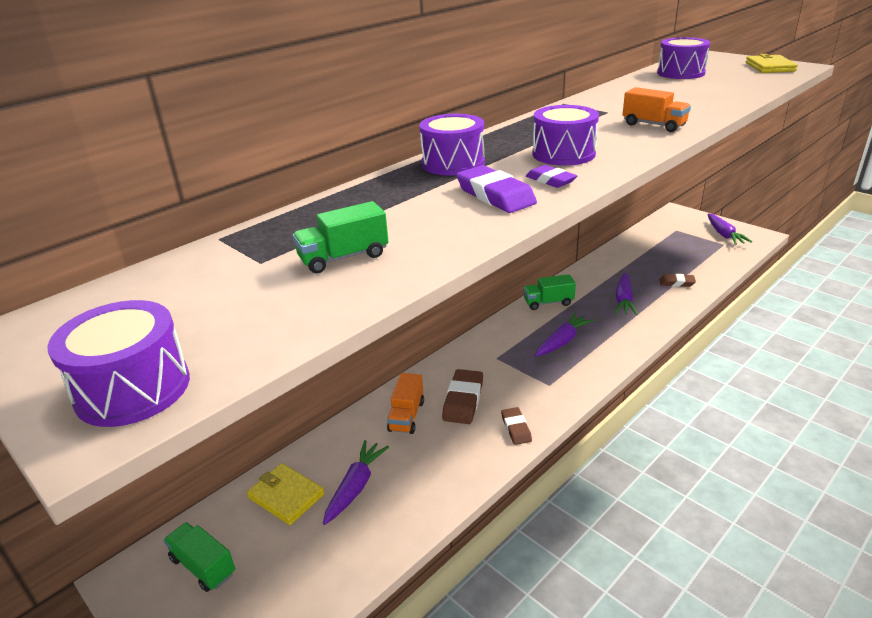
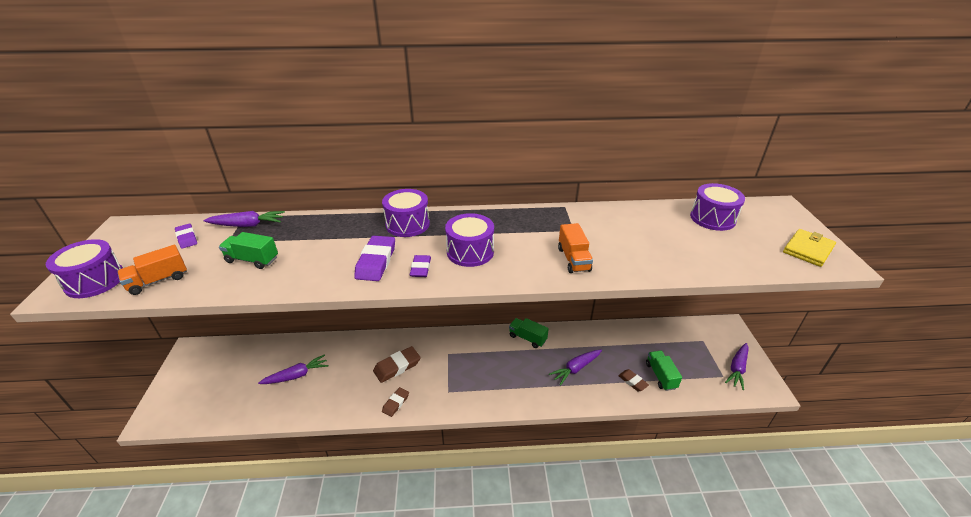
camera: 40 degrees right, 5 degrees up
green truck [164,522,235,592] -> green truck moved to [646,351,682,391]
yellow wallet [247,463,324,525] -> none
orange truck [387,373,424,434] -> orange truck moved to [117,245,187,295]
purple carrot [535,313,594,356] -> purple carrot moved to [204,211,285,227]
none -> purple eraser [175,224,197,249]

